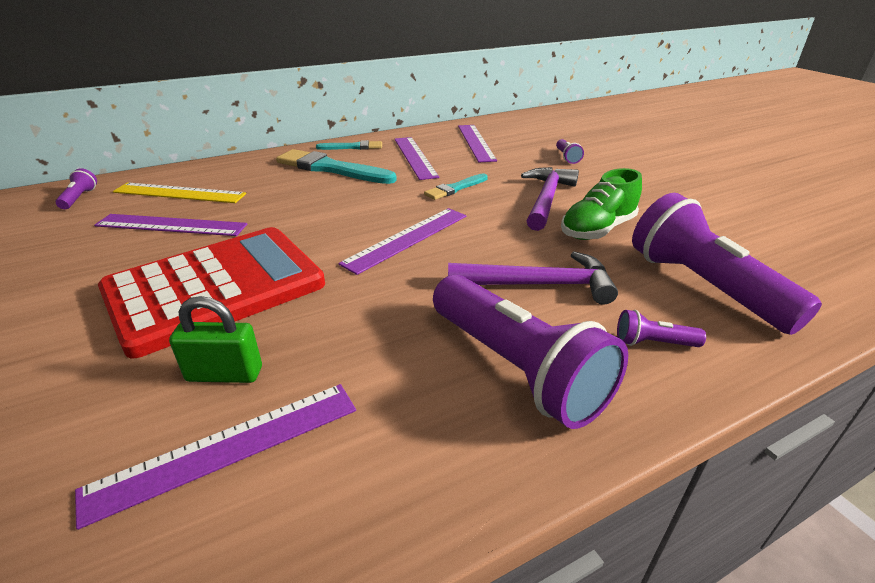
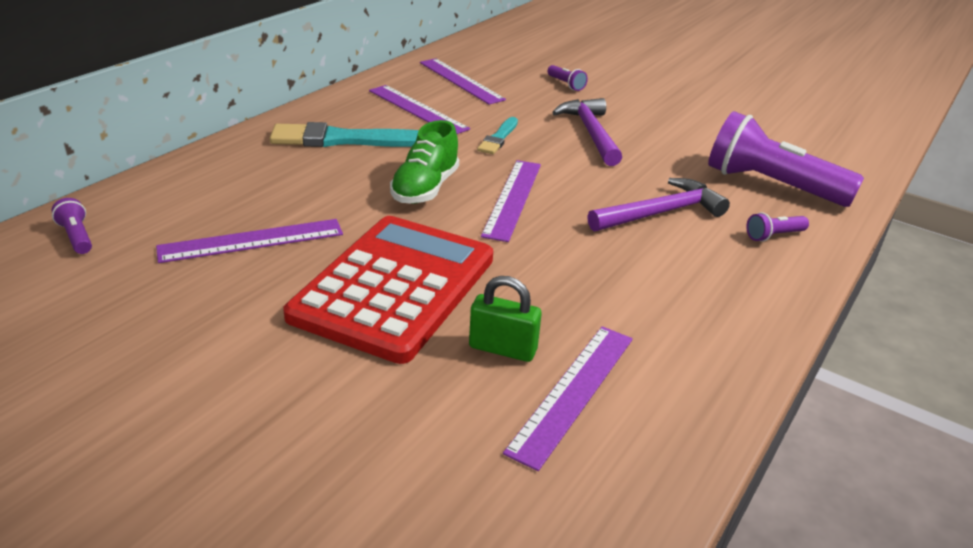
camera: 30 degrees left, 0 degrees up
yellow ruler [113,183,246,203] -> none
green padlock [169,296,262,383] -> green padlock turned 45 degrees clockwise [469,276,542,362]
turquoise brush [316,140,382,150] -> none
purple flashlight [433,275,628,429] -> none
green shoe [561,168,642,240] -> green shoe moved to [390,120,459,204]

